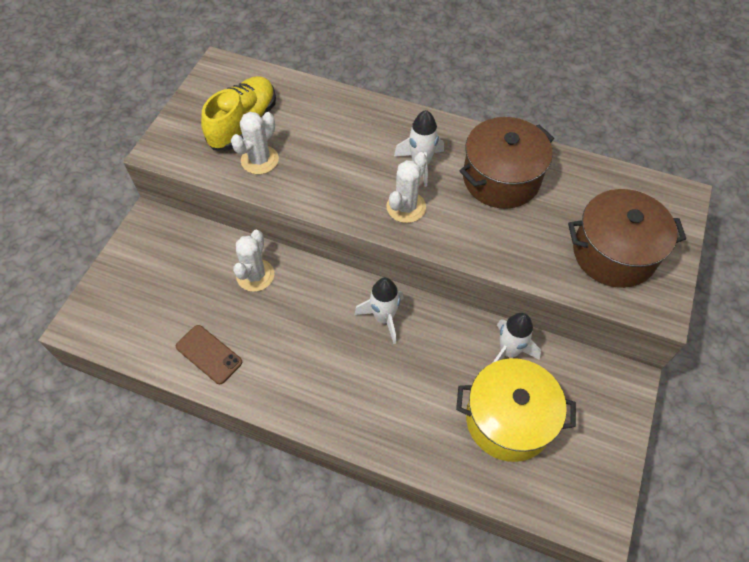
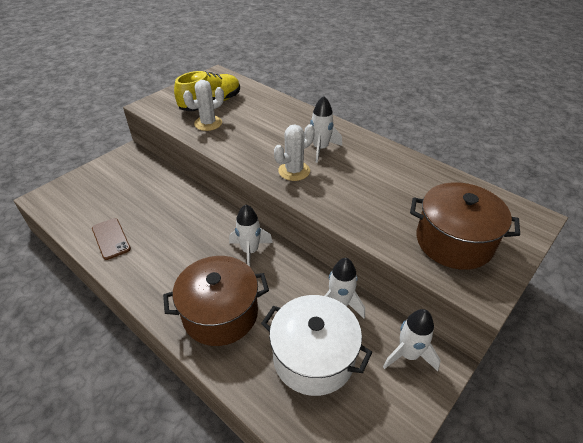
camera: 20 degrees right, 15 degrees down
white cactus [233,230,274,292] -> none
yellow pot [456,358,576,462] -> white pot [261,295,372,396]
brown pot [460,117,554,209] -> brown pot moved to [163,256,269,346]
none -> white rocket [383,309,441,371]

